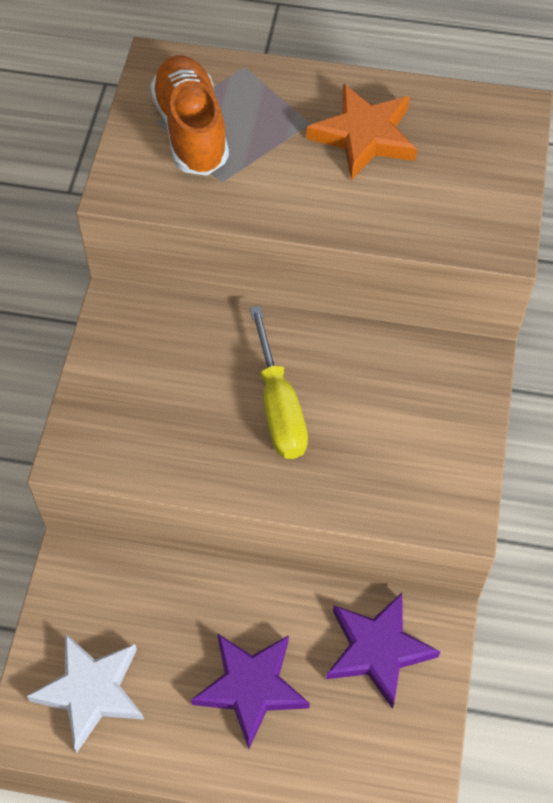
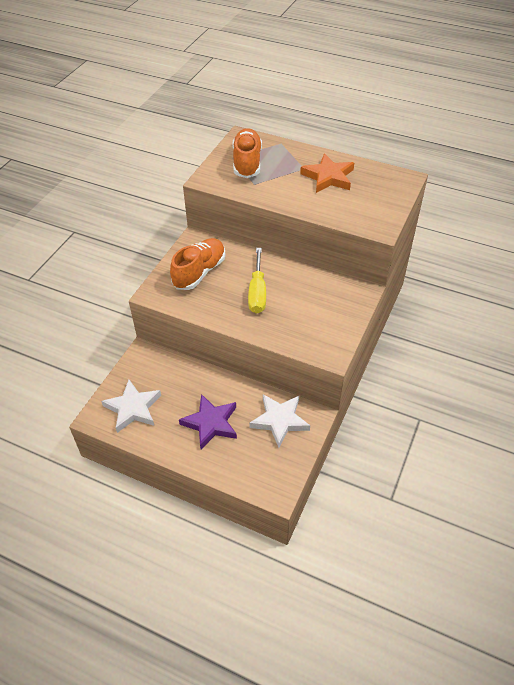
camera: 15 degrees right, 10 degrees down
purple star [326,593,441,709] -> white star [249,394,310,448]
none -> orange shoe [170,238,226,290]

